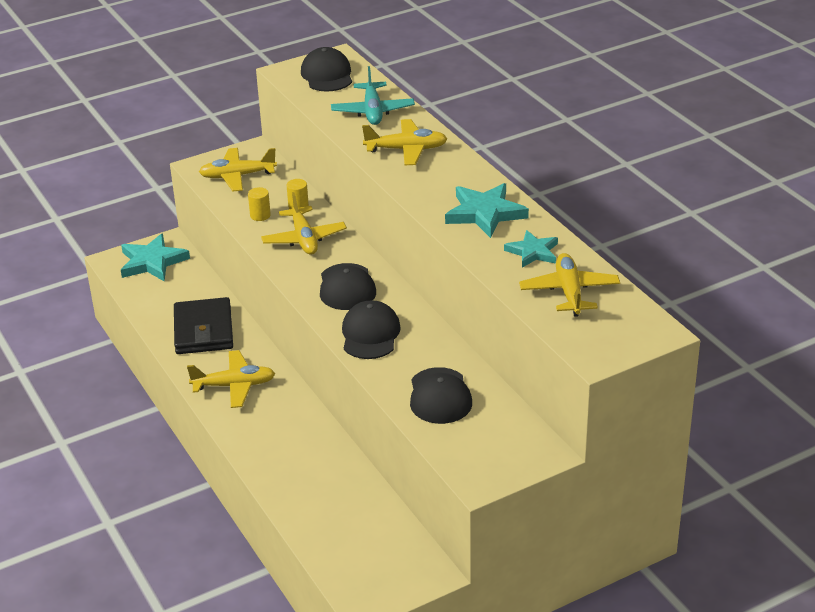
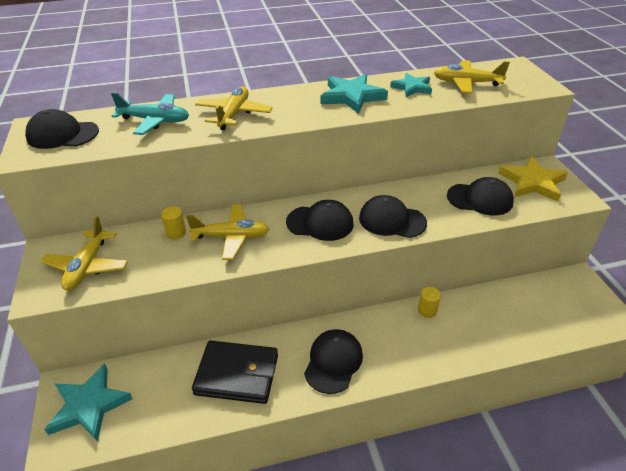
camera: 75 degrees left, 5 degrees up
yellow plane [187,350,275,408] -> black cap [304,329,363,394]
yellow cylinder [248,187,271,221] -> yellow cylinder moved to [418,287,441,318]
none -> yellow star [498,156,568,202]

